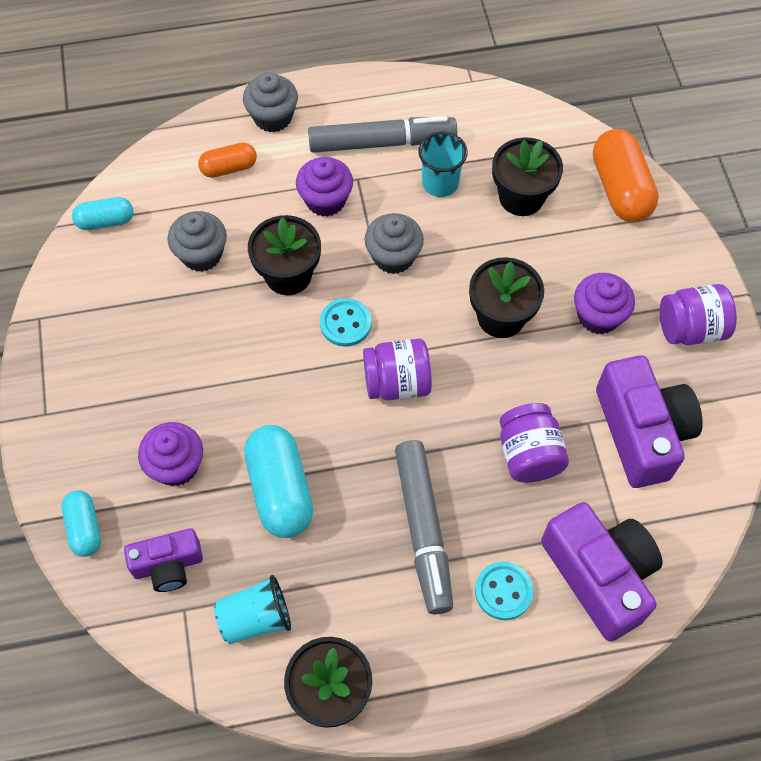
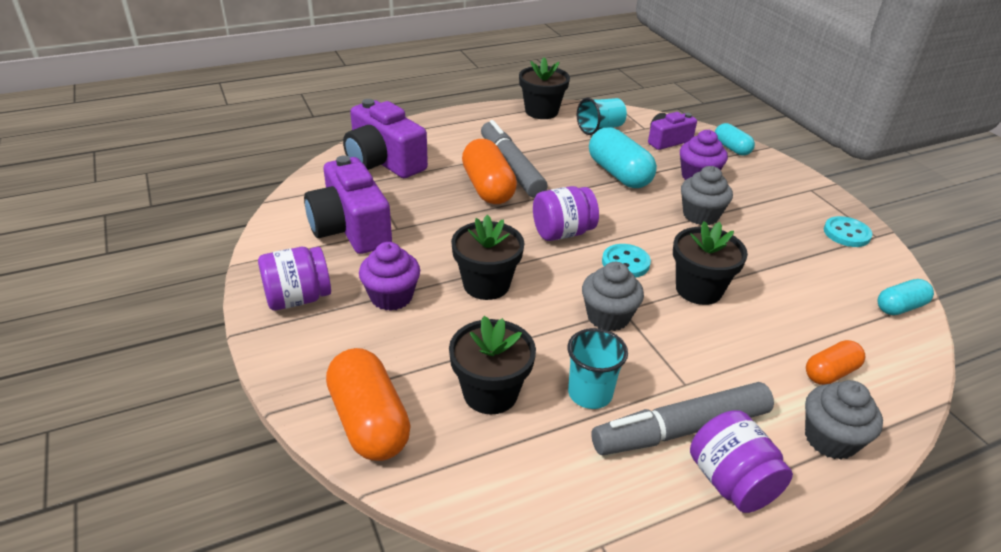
camera: 165 degrees right, 25 degrees down
grey cupcake [168,211,227,272] -> grey cupcake moved to [681,166,733,225]
purple cupcake [296,157,353,217] -> none
turquoise button [475,562,533,620] -> turquoise button moved to [824,216,872,247]
purple jar [500,403,569,483] -> purple jar moved to [690,410,793,513]
none -> orange capsule [462,139,517,204]

